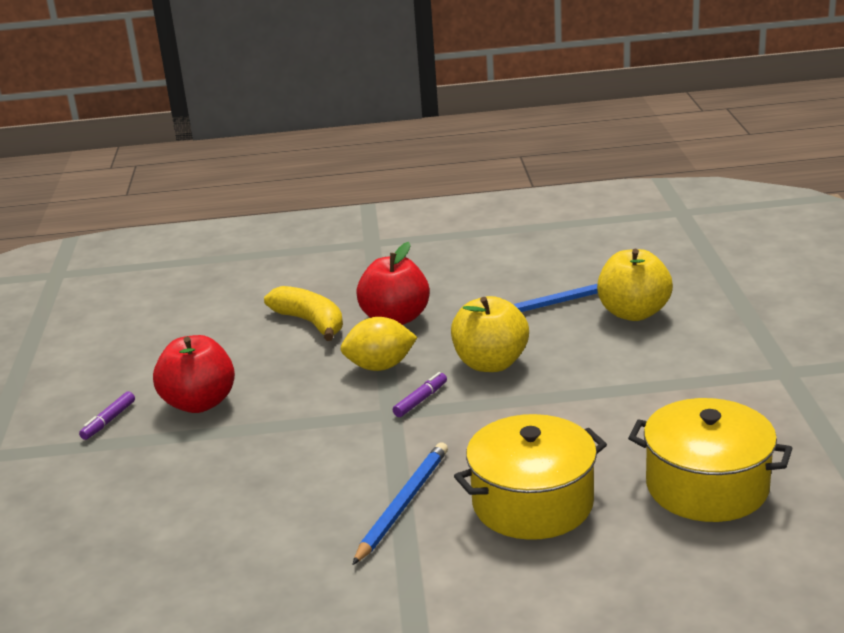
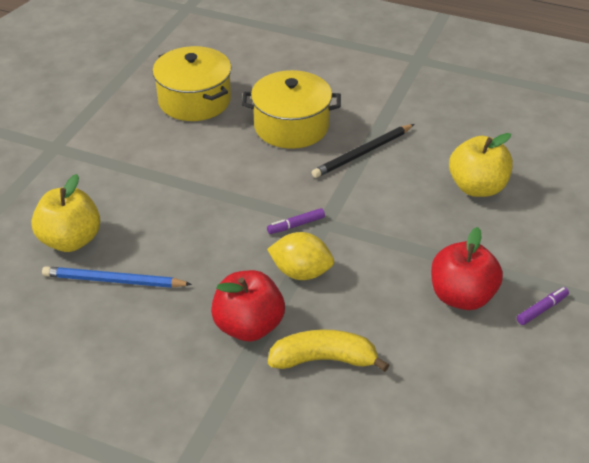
camera: 155 degrees left, 15 degrees up
yellow banana [264,286,343,341] -> yellow banana turned 105 degrees clockwise [268,330,389,372]
blue pencil [352,442,448,565] -> black pencil [312,124,414,178]
yellow apple [451,296,529,372] -> yellow apple moved to [449,133,513,197]

